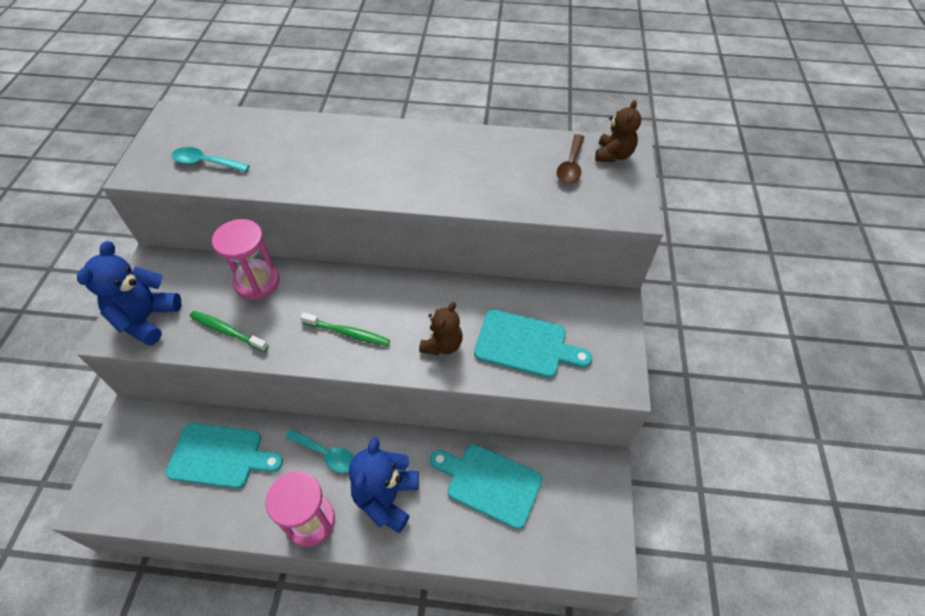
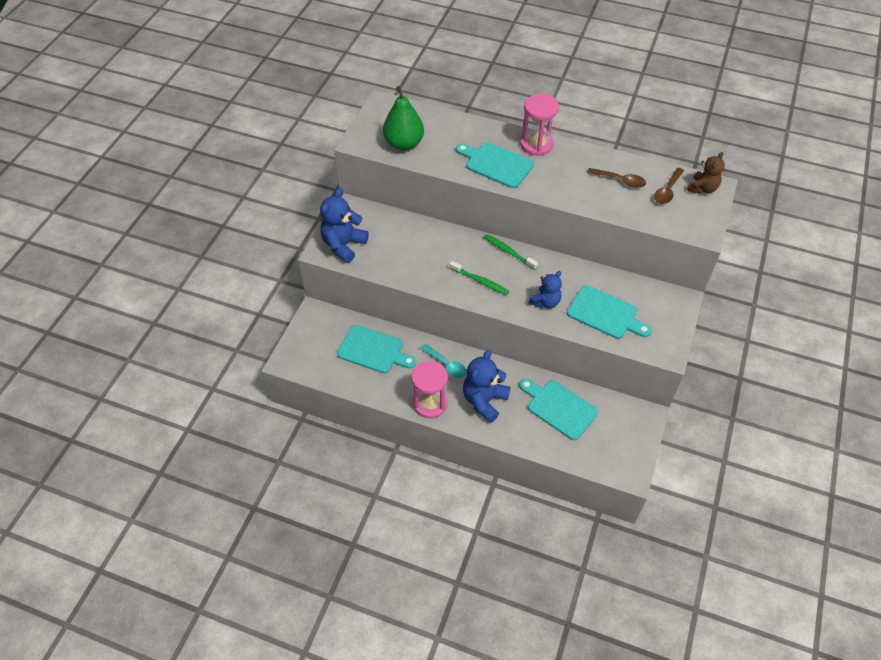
camera: 15 degrees right, 0 degrees up
turquoise spoon [171,147,250,172] -> green pear [383,86,424,151]
green toothbrush [190,311,269,352] -> green toothbrush moved to [484,234,538,270]
pink hourglass [212,219,280,300] -> pink hourglass moved to [520,94,559,156]
brown teddy bear [419,302,463,356] -> blue teddy bear [529,271,562,308]
none -> turquoise cutting board [456,142,534,188]
none -> brown spoon [587,168,646,188]

